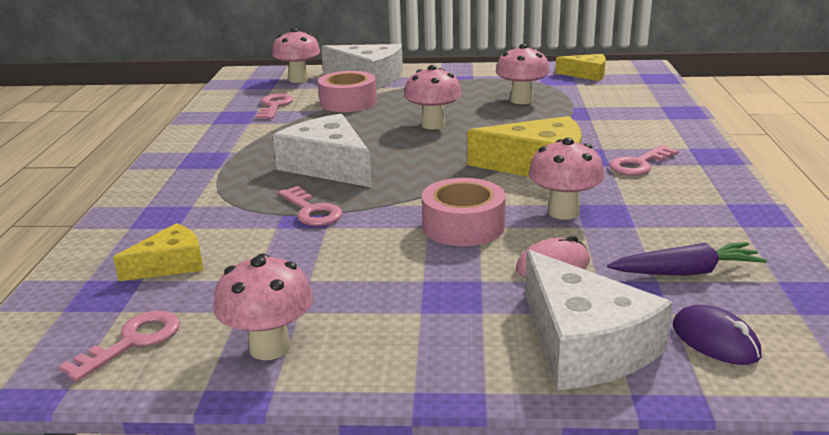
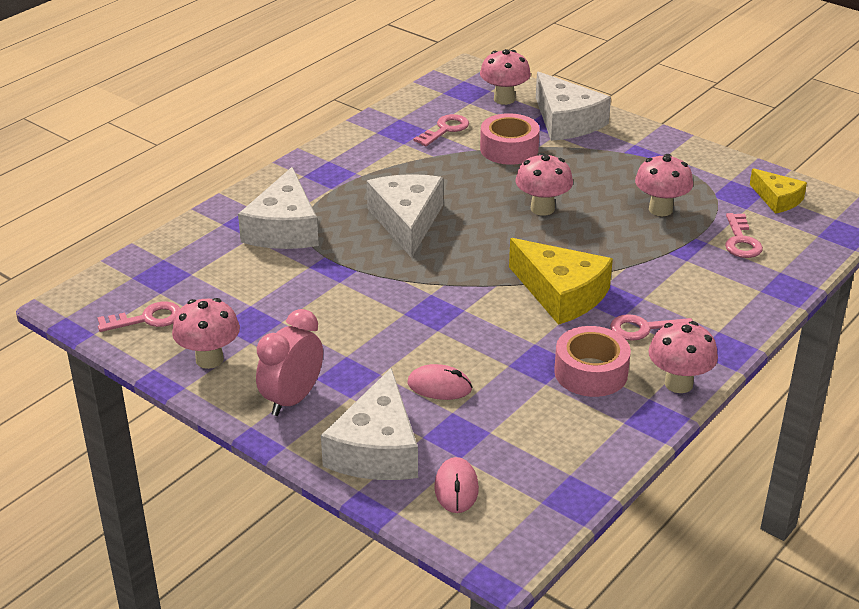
camera: 35 degrees right, 10 degrees up
yellow cheese [113,223,203,281] -> none
pink key [278,186,342,226] -> pink key moved to [725,213,763,258]
pink tape [422,178,506,246] -> pink tape moved to [554,326,631,397]
pink mushroom [528,138,604,220] -> pink mushroom moved to [648,321,718,393]
purple carrot [607,242,767,276] -> none
purple mouse [673,305,761,365] -> pink mouse [434,457,479,513]
none -> white cheese [238,167,319,249]
none -> pink clock [256,309,323,416]

